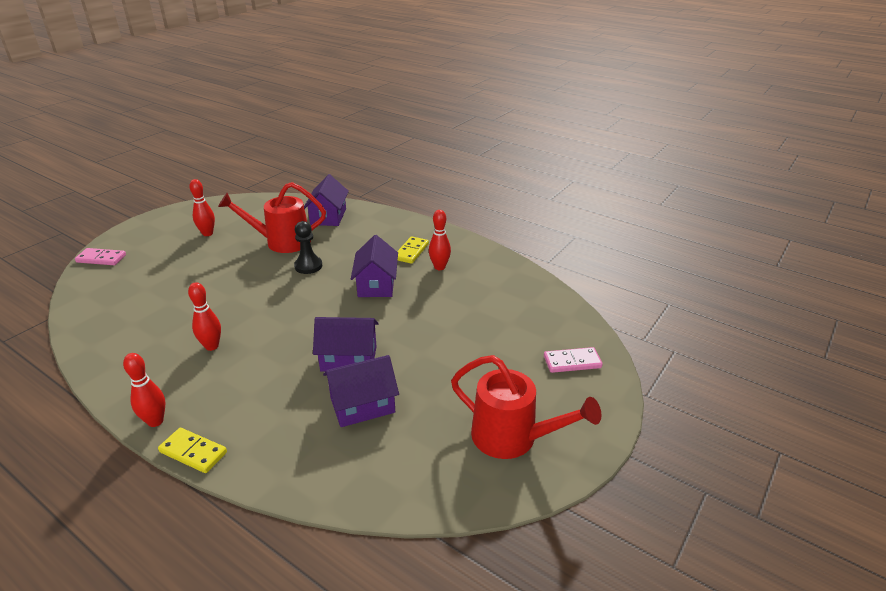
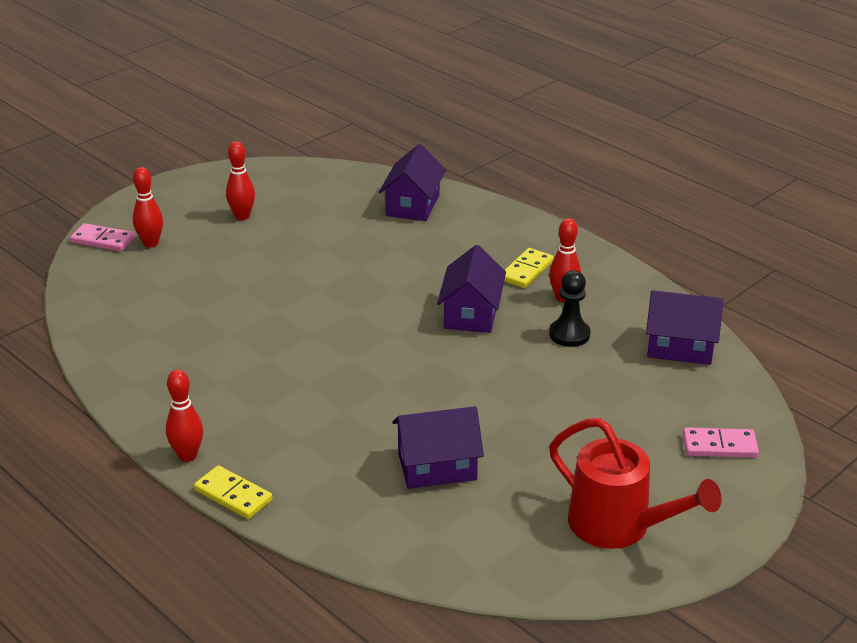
camera: 10 degrees right, 0 degrees up
red bowling pin [188,282,221,351] -> red bowling pin moved to [133,167,163,248]
red watering can [218,182,326,253] -> none
black pawn [294,221,322,274] -> black pawn moved to [549,271,590,347]
purple house [313,317,379,372] -> purple house moved to [646,290,724,365]

